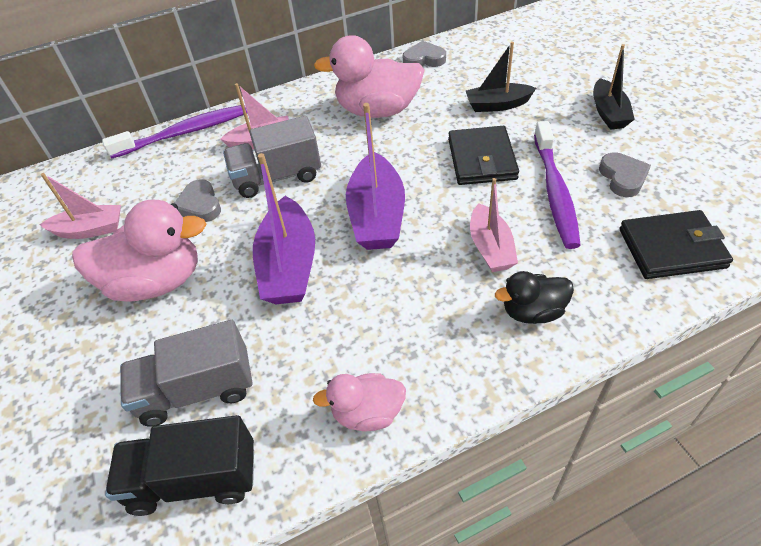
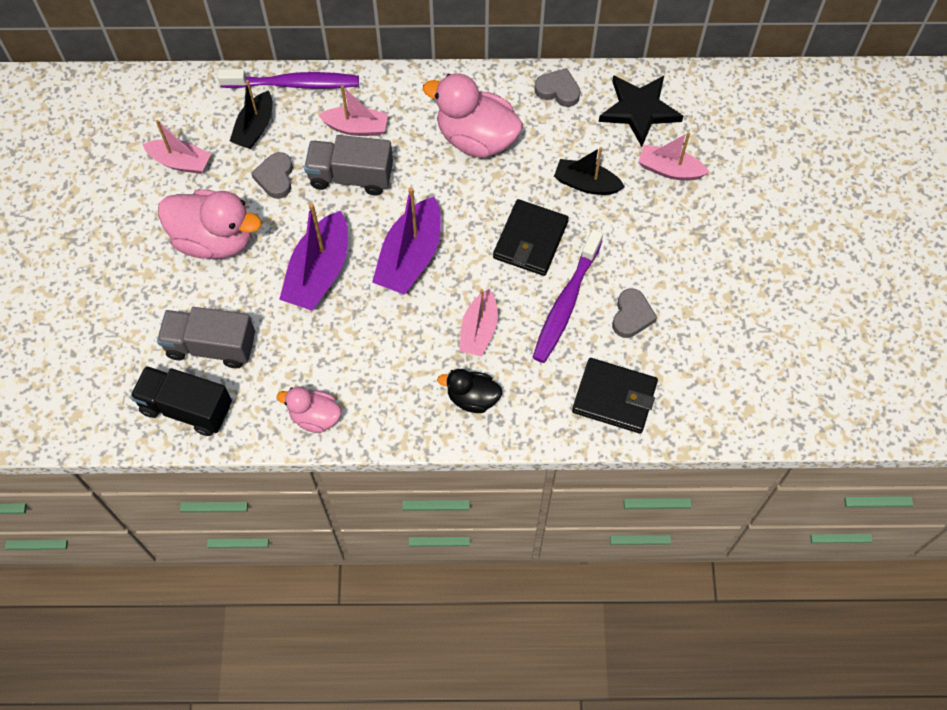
camera: 20 degrees right, 15 degrees up
black boat [593,44,635,130] -> black boat moved to [230,80,272,149]
none -> black star [599,75,683,147]
none -> pink boat [638,132,709,180]

